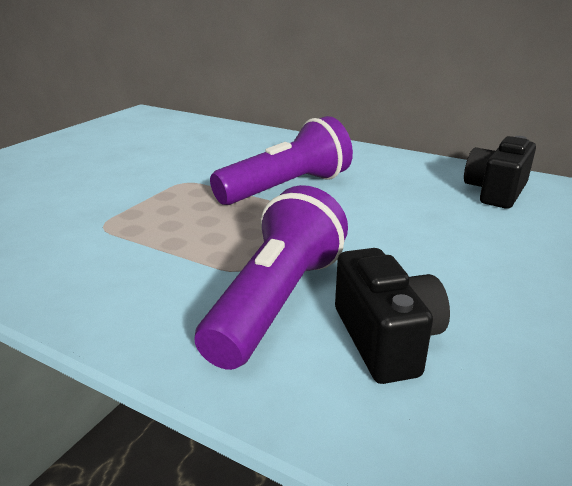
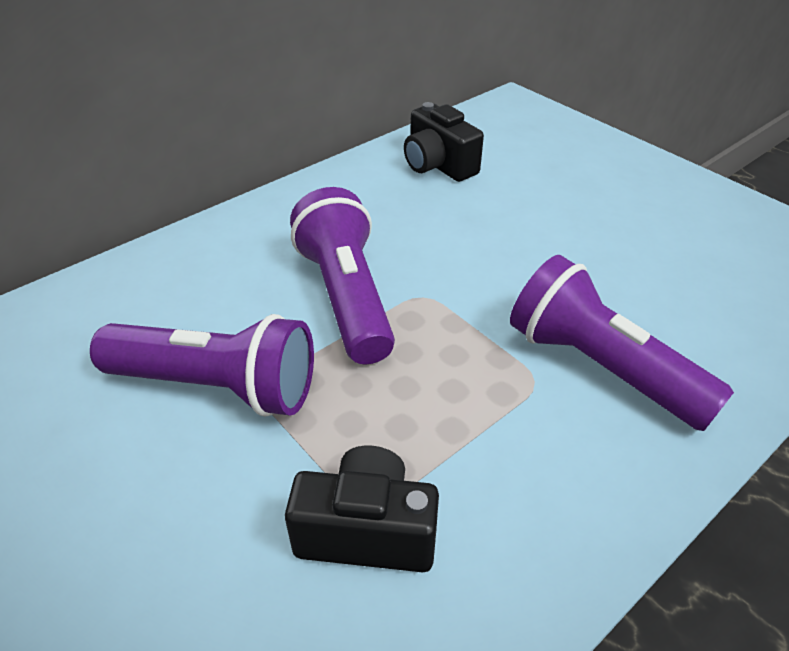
camera: 70 degrees left, 15 degrees up
black camera [335,248,450,384] -> black camera moved to [285,446,439,572]
none -> purple flashlight [90,314,314,417]

